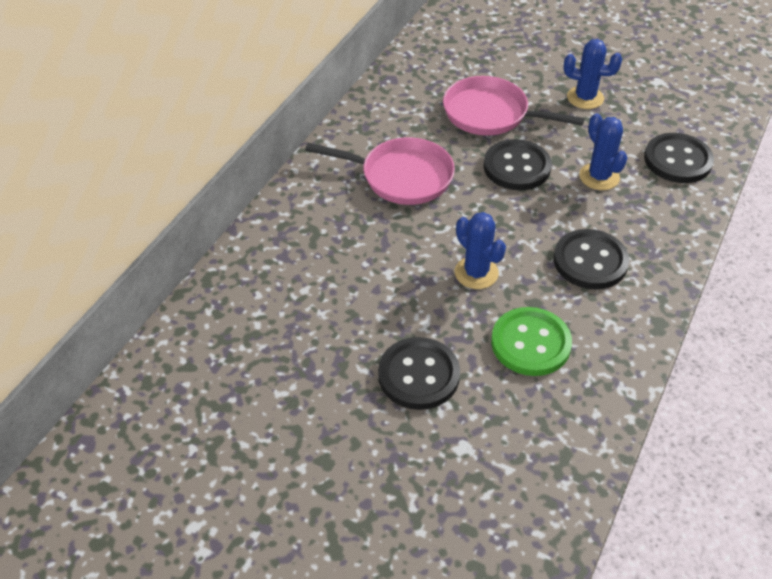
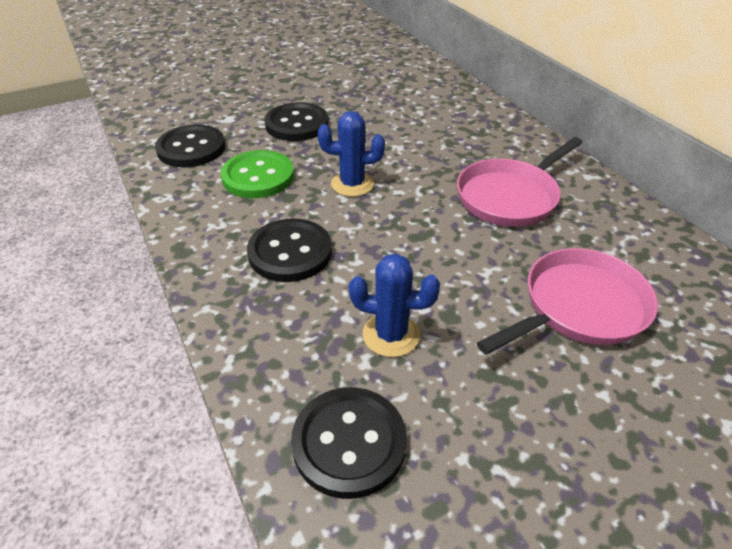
camera: 125 degrees right, 5 degrees down
black button [484,139,552,190] -> black button moved to [155,124,225,168]
blue cactus [564,39,622,109] -> none

